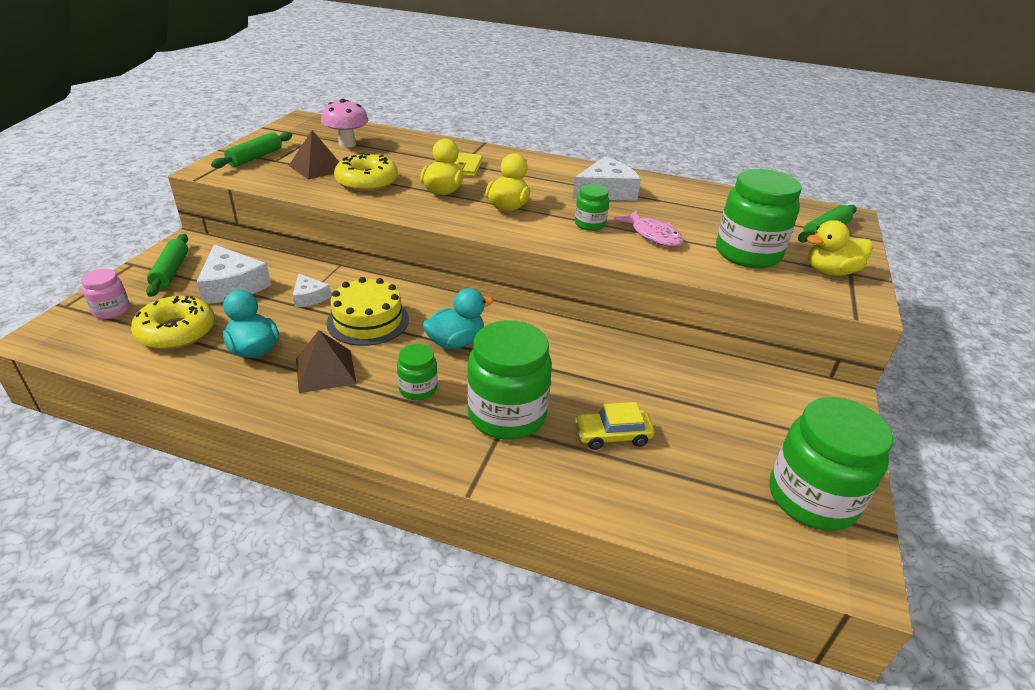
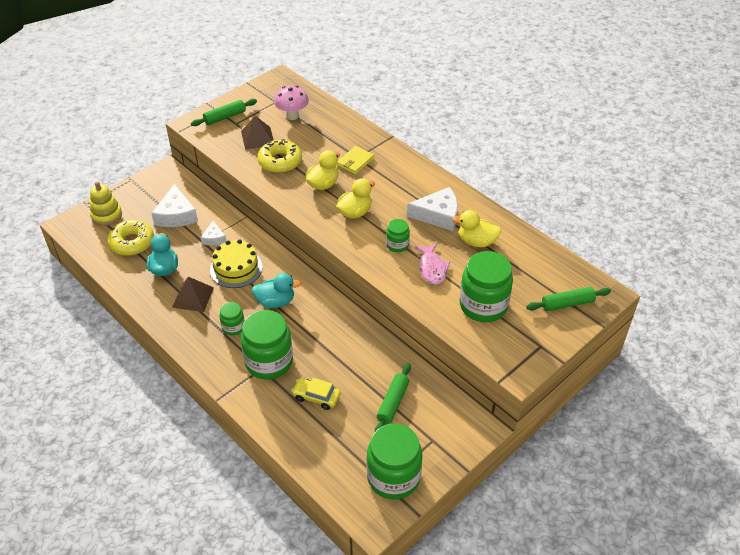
camera: 30 degrees right, 10 degrees up
pink jar [81,269,130,319] -> yellow stacking toy [90,181,122,226]
green rolling pin [146,234,188,297] -> green rolling pin moved to [375,363,411,432]
yellow duck [807,220,872,276] -> yellow duck moved to [452,210,501,247]

